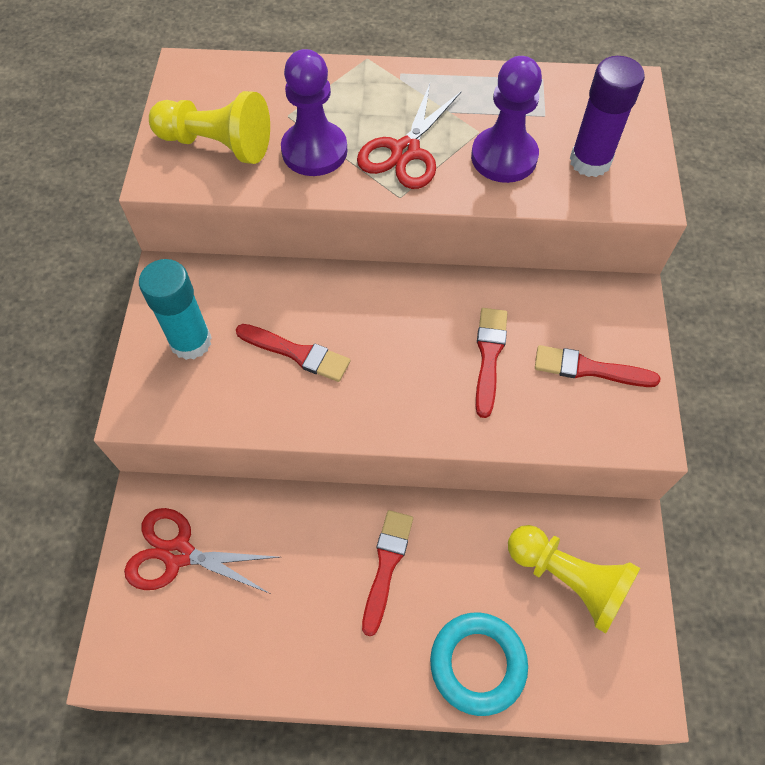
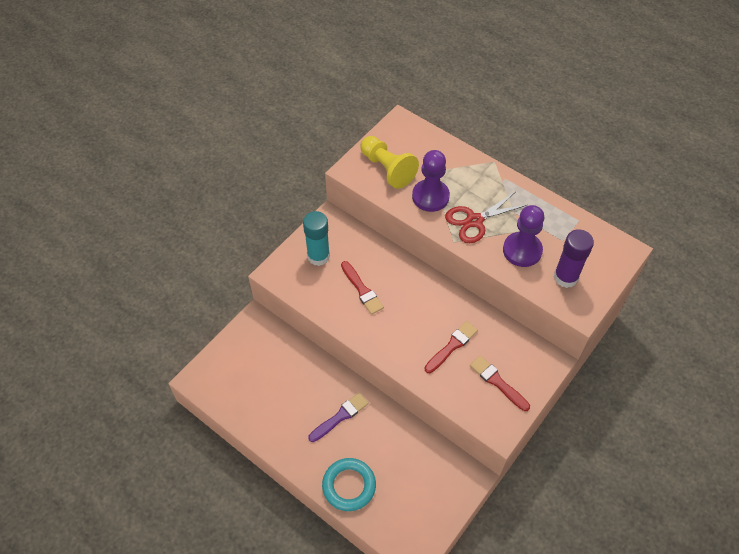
camera: 35 degrees right, 5 degrees down
red scissors [124,508,279,593] -> none
red brush [362,510,413,637] -> purple brush [308,392,369,442]
yellow pawn [508,525,640,633] -> none

